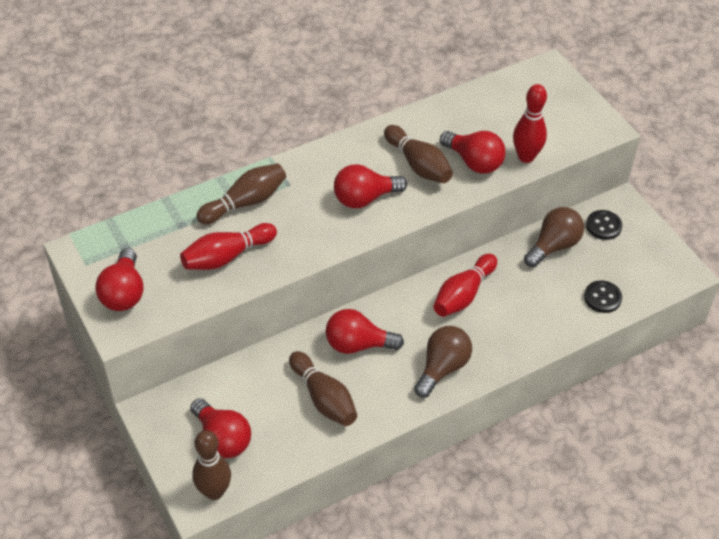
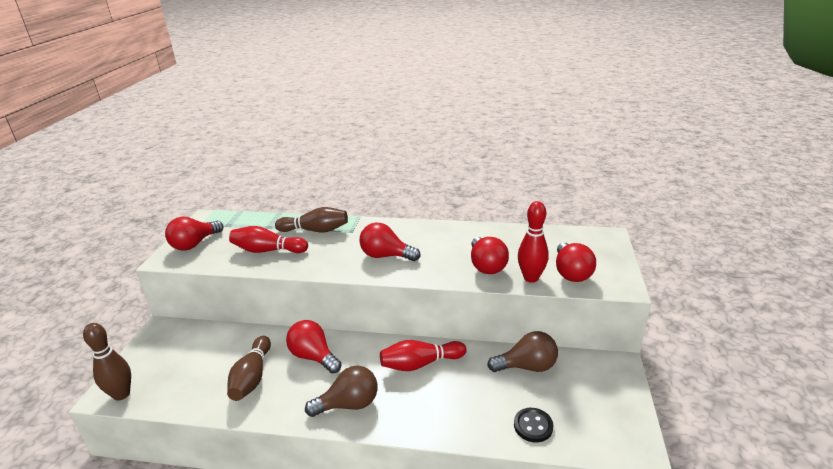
camera: 40 degrees right, 20 degrees down
red light bulb [190,398,251,458] -> red light bulb moved to [556,243,596,282]
brown bowling pin [384,125,453,183] -> none
black button [586,210,622,240] -> none

